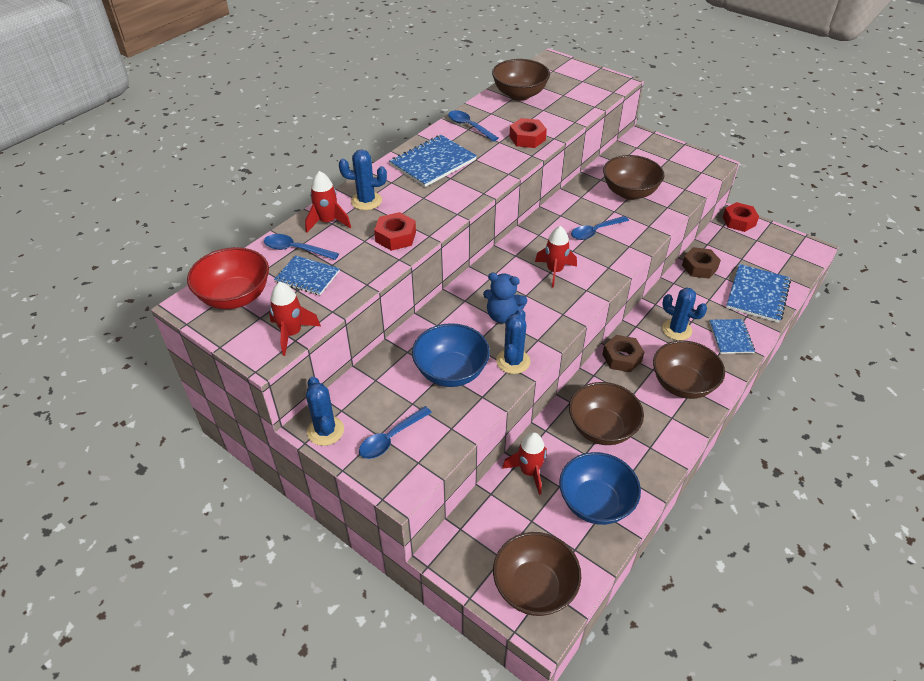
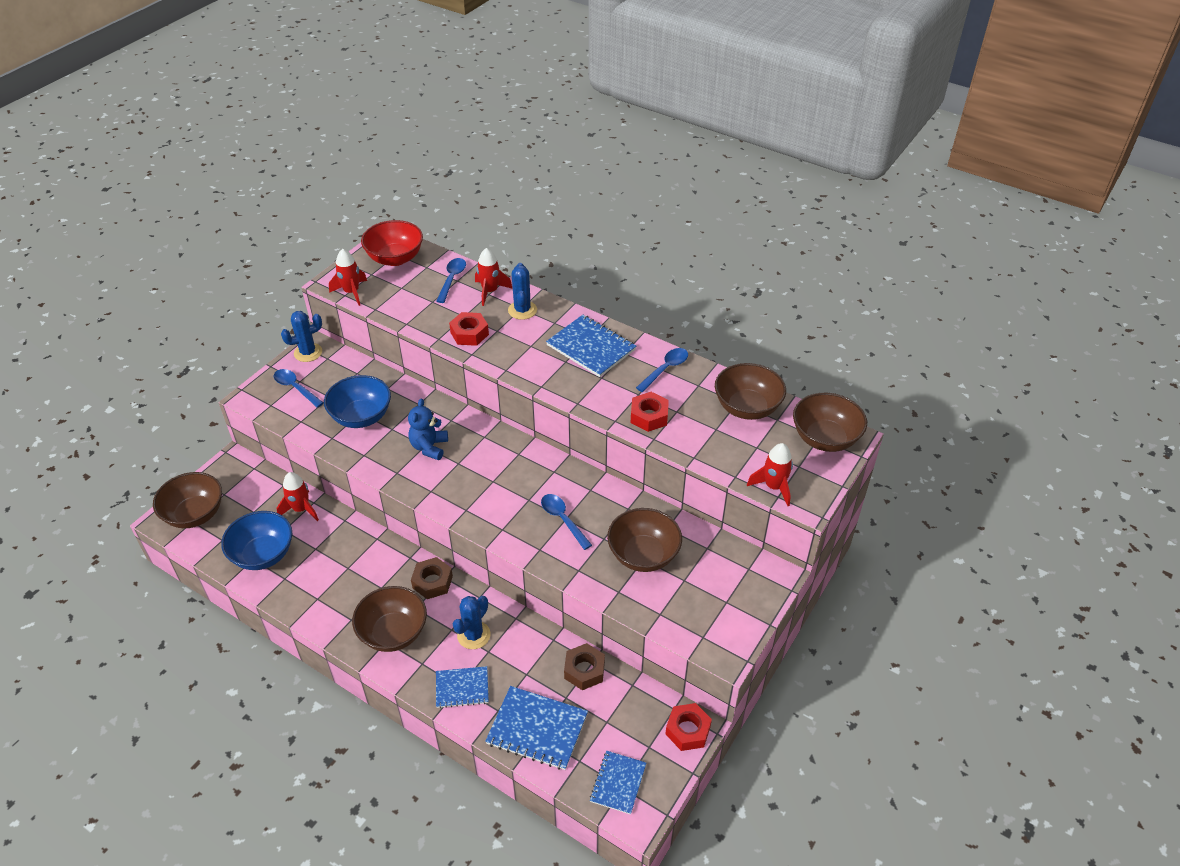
camera: 85 degrees right, 0 degrees up
blue notebook [274,255,340,295] -> blue notebook moved to [590,751,646,815]
blue cactus [496,309,530,374] -> none
red rocket [535,226,577,288] -> red rocket moved to [747,443,793,506]
brown bowl [569,382,644,445] -> brown bowl moved to [793,393,867,452]

